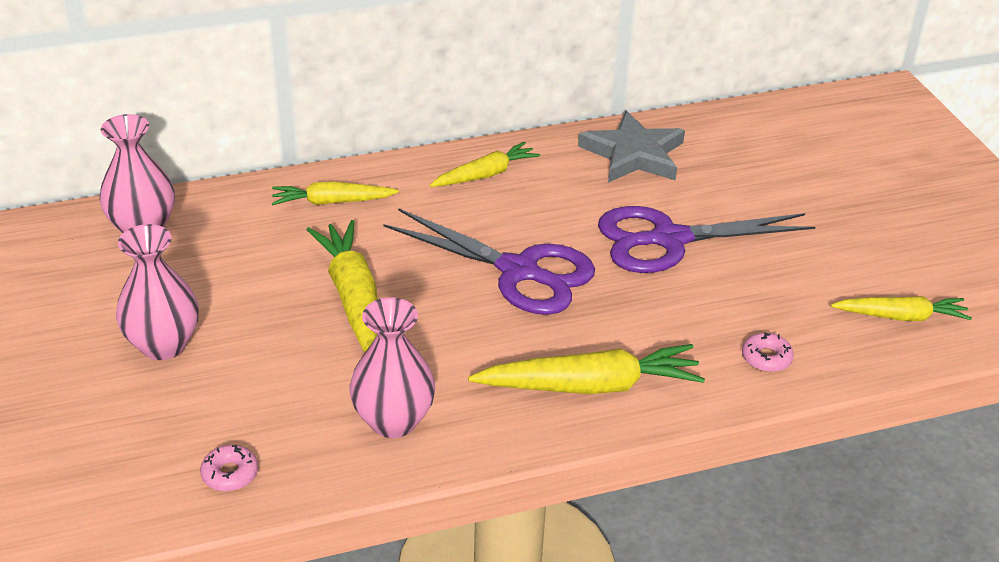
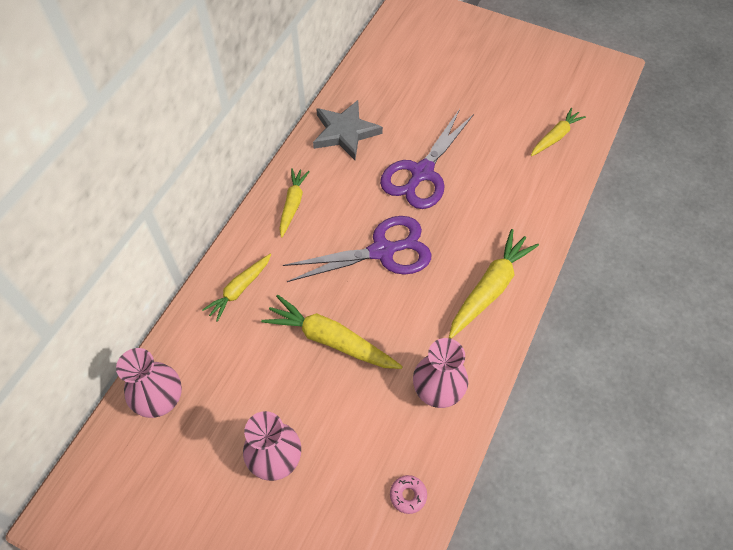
camera: 45 degrees left, 20 degrees up
pink donut [742,332,794,372] -> none

